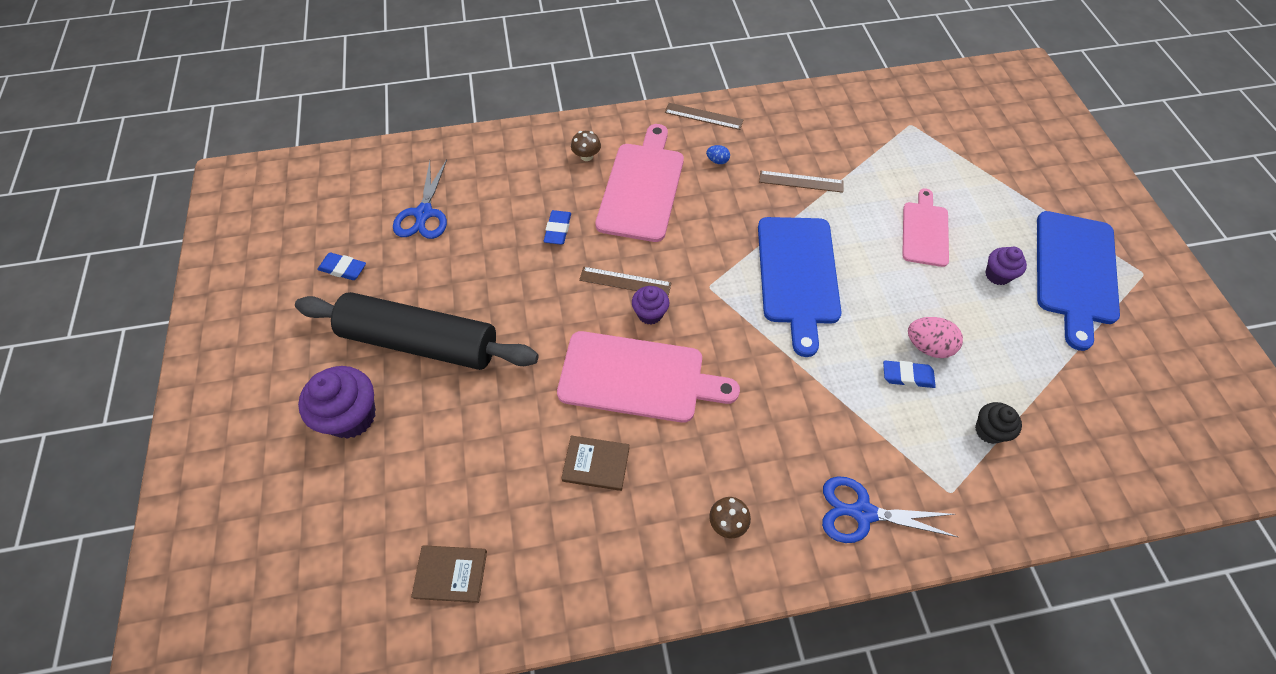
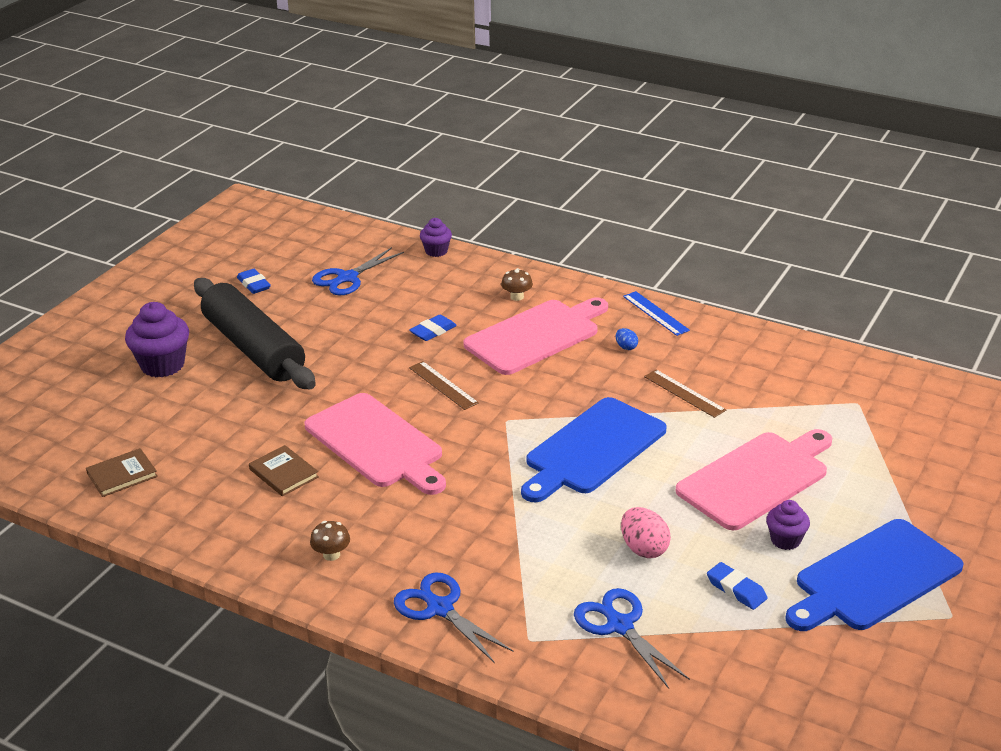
camera: 40 degrees right, 25 degrees down
brown book [411,545,487,603] -> brown book turned 75 degrees counterclockwise [86,448,158,497]
purple cupcake [632,286,669,325] -> purple cupcake moved to [420,218,452,257]
brown ruler [665,103,744,130] -> blue ruler [623,291,690,336]
blue eraser [883,361,936,388] -> blue eraser moved to [707,562,767,610]
pink cutting board [902,189,949,267] -> pink cutting board [676,429,832,530], size x1.63
black cupcake [975,402,1022,444] -> blue scissors [574,588,690,689]

